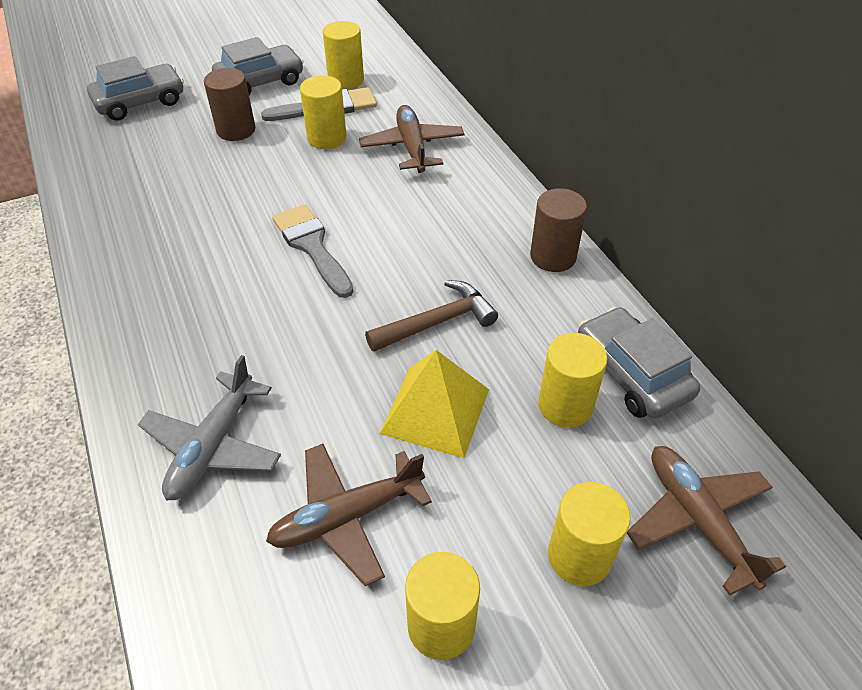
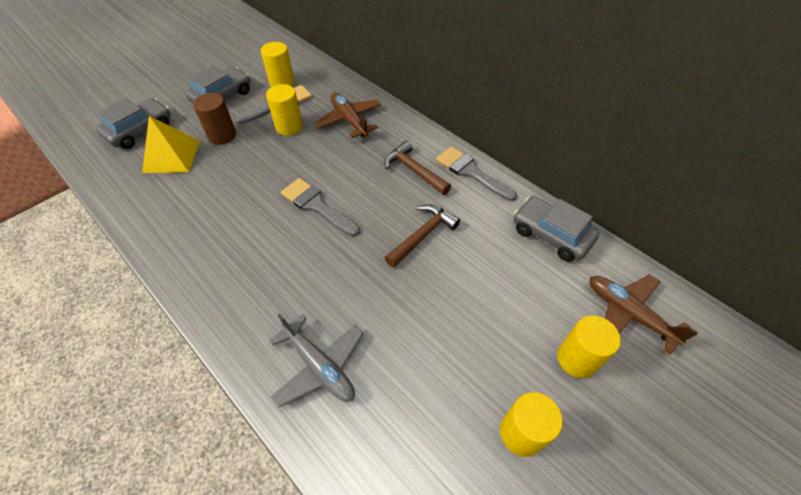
camera: 20 degrees left, 5 degrees up
grey plane [138,355,281,501] -> grey plane turned 45 degrees counterclockwise [269,314,364,407]
brown plane [266,444,432,586] -> none
yellow pyramid [380,350,489,458] -> yellow pyramid moved to [142,116,200,173]
brown cylinder [530,188,587,272] -> grey brush [436,146,517,201]
yellow cylinder [538,333,607,428] -> none
none -> brown hammer [384,141,451,195]

